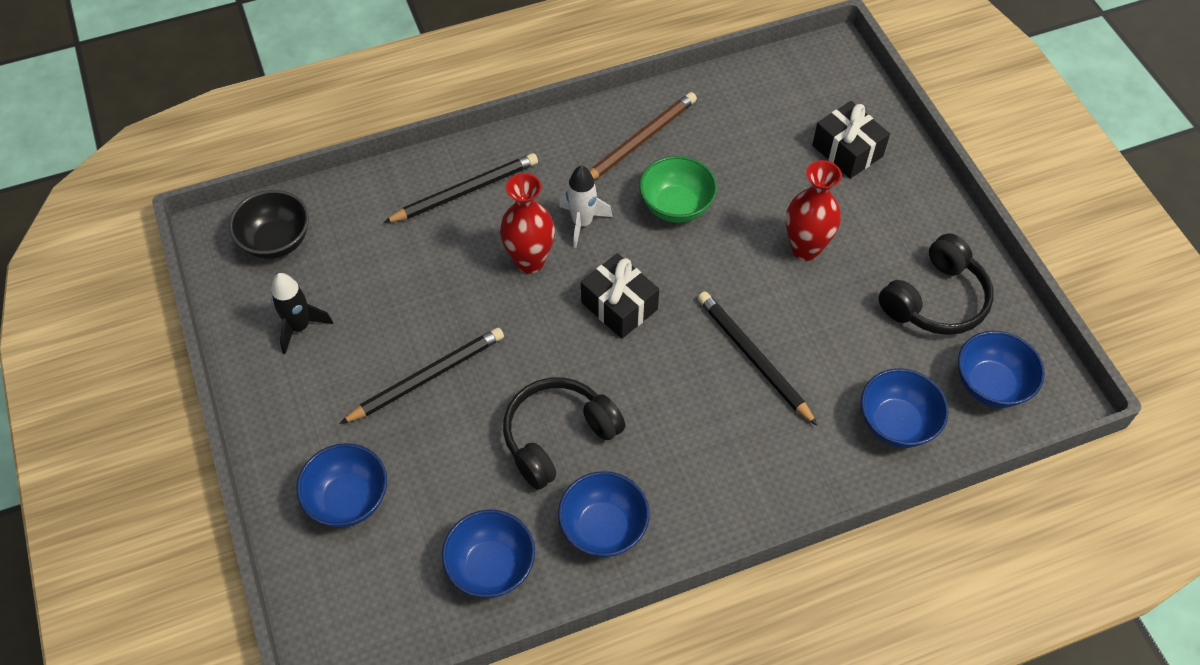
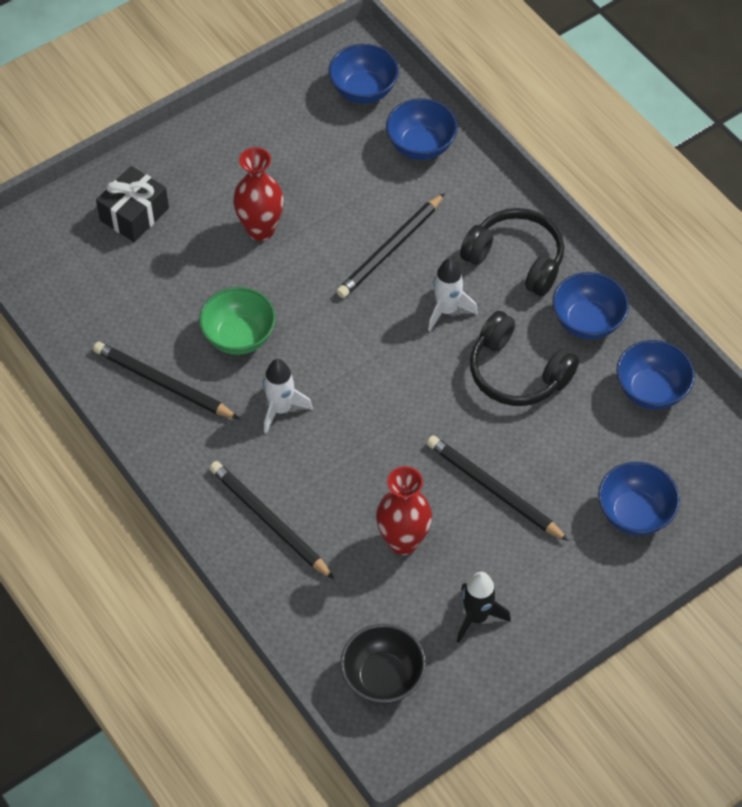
camera: 105 degrees left, 0 degrees up
red vase [500,173,555,274] -> red vase moved to [376,466,432,555]
black gift [581,253,659,339] -> none
brown pencil [590,92,697,179] -> black pencil [93,342,239,419]
black headphones [879,233,994,335] -> black headphones moved to [460,208,564,296]
none -> white rocket [428,258,478,331]

